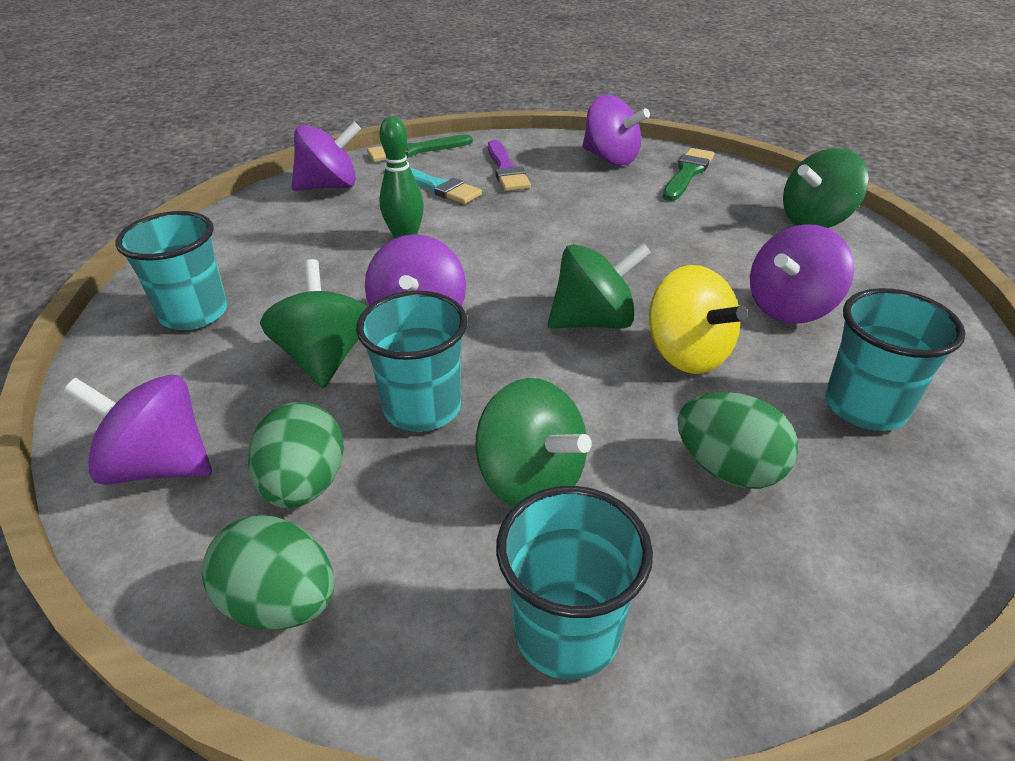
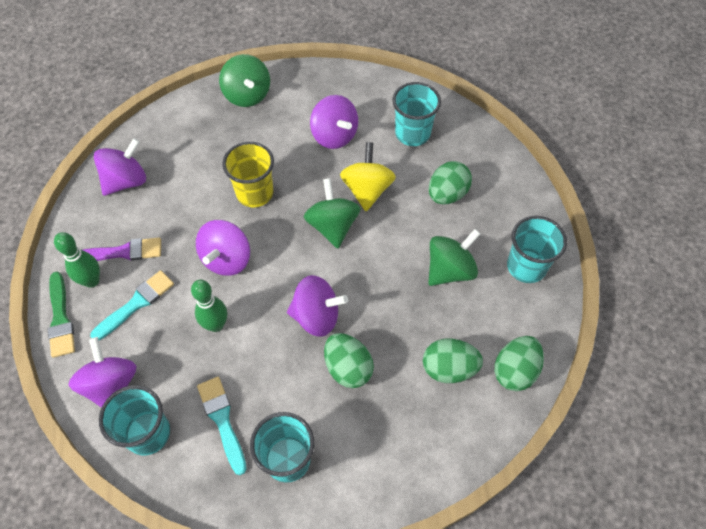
camera: 85 degrees left, 20 degrees up
purple spinning top [64,375,212,485] -> purple spinning top moved to [196,220,250,276]
green spinning top [260,259,367,388] -> green egg [324,333,374,388]
turquoise cup [356,291,468,432] -> turquoise cup moved to [99,385,170,455]
yellow spinning top [649,265,748,374] -> yellow spinning top turned 60 degrees counterclockwise [340,142,396,211]
green brush [663,148,714,201] -> none
none -> green bowling pin [54,232,100,288]
none -> turquoise brush [197,377,247,475]
none -> yellow cup [222,142,274,208]

